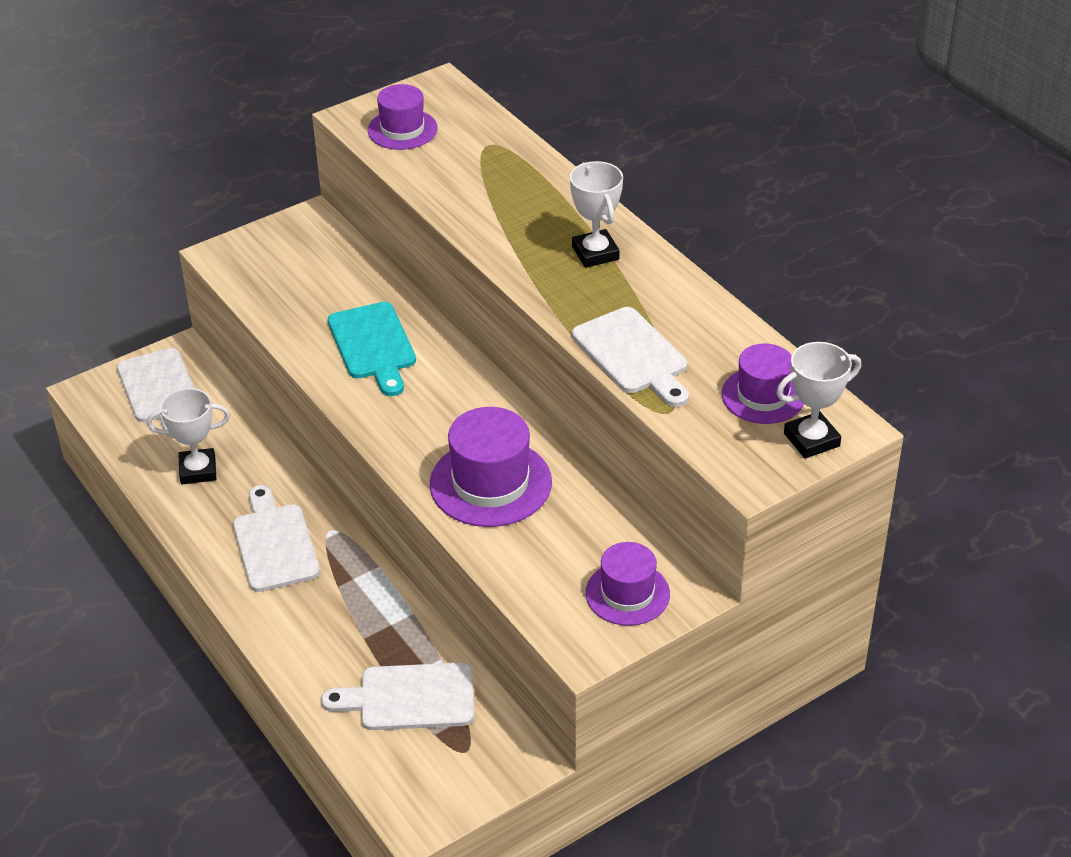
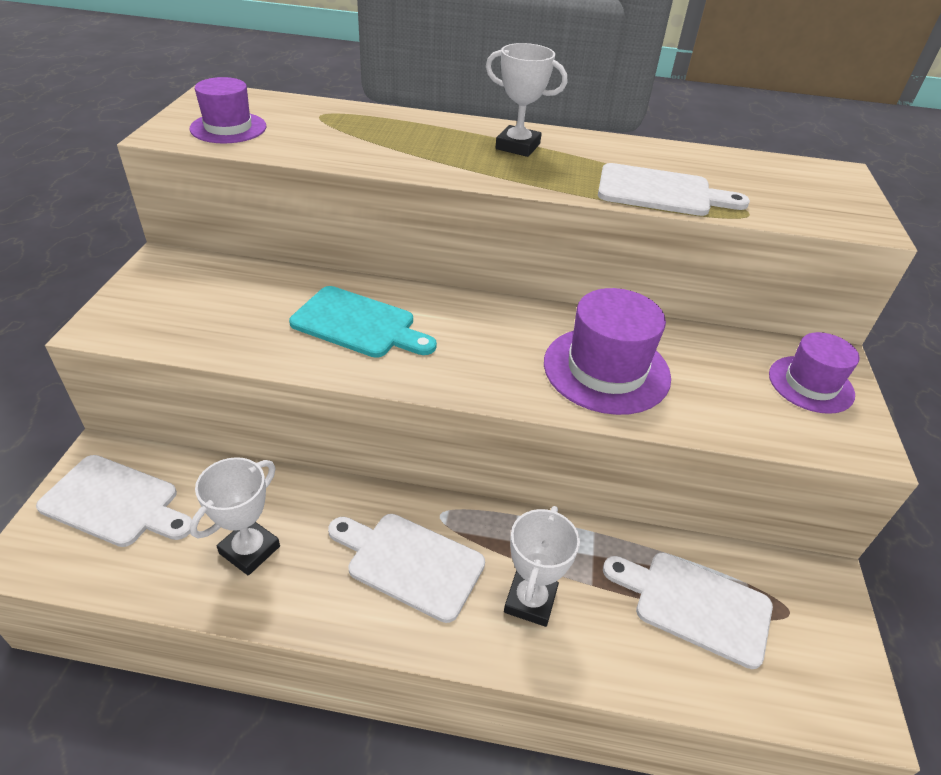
camera: 50 degrees left, 0 degrees up
white cutting board [321,663,474,730] -> white cutting board turned 75 degrees clockwise [603,553,773,669]
purple hat [722,343,804,424] -> none
white trophy [776,342,861,459] -> white trophy moved to [504,506,580,627]

